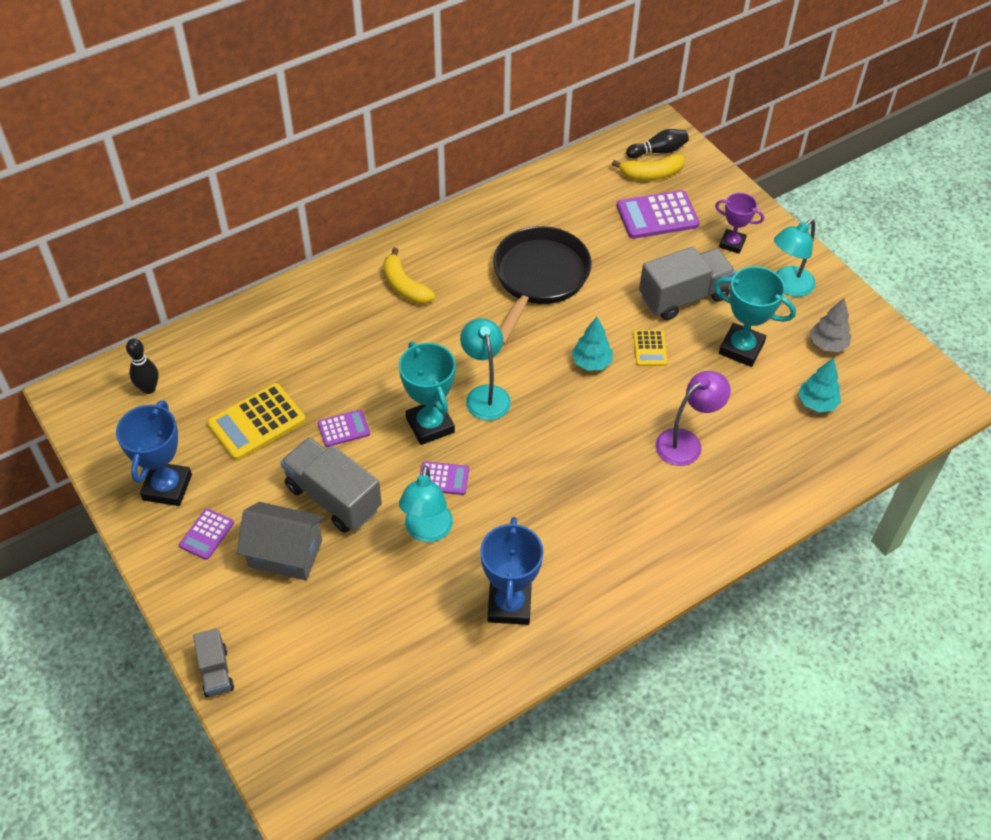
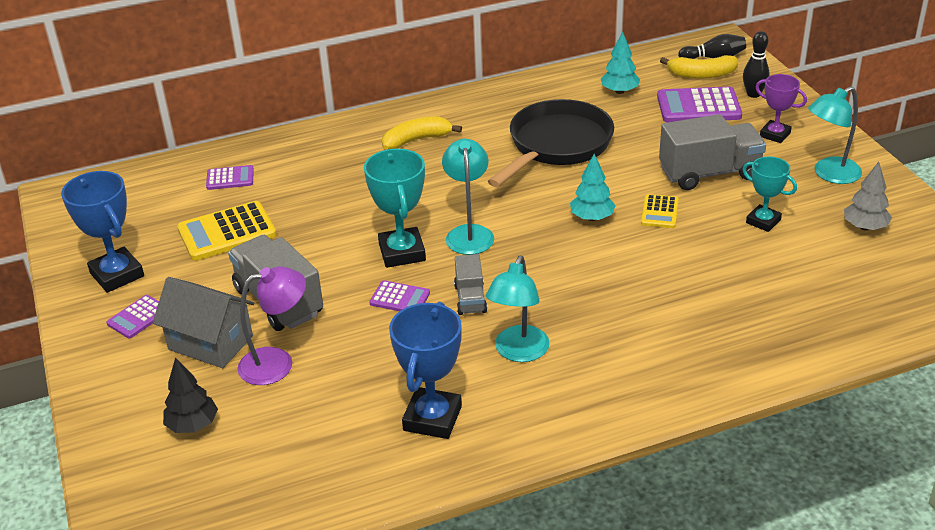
camera: 15 degrees right, 15 degrees down
blue trophy [116,401,192,506] -> blue trophy turned 60 degrees counterclockwise [61,171,144,293]
black bowling pin [126,338,159,394] -> black bowling pin moved to [743,31,770,98]
grey truck [193,628,234,697] -> grey truck moved to [454,254,487,315]
purple calculator [318,410,370,447] -> purple calculator moved to [206,165,254,190]
yellow banana [383,248,435,304] -> yellow banana turned 90 degrees clockwise [382,117,462,150]
turquoise lamp [399,465,453,542] -> turquoise lamp moved to [486,256,550,362]
purple lamp [655,371,731,466] -> purple lamp moved to [237,266,306,385]
turquoise trophy [714,266,796,367] -> turquoise trophy [743,157,797,232], size x0.64
turquoise tree [798,358,841,412] -> turquoise tree moved to [601,31,640,94]
none -> black tree [163,357,218,433]

